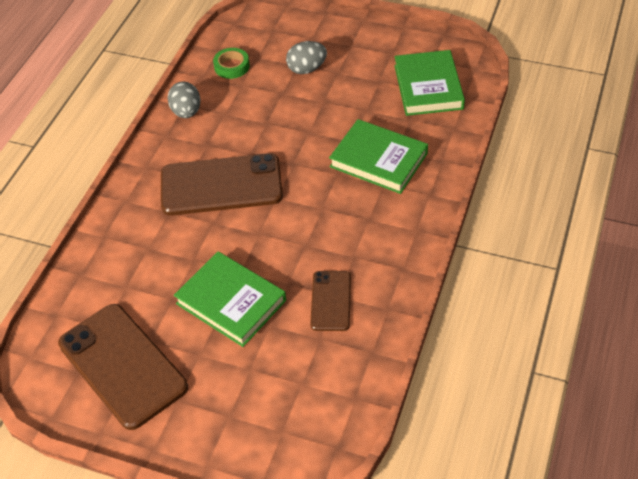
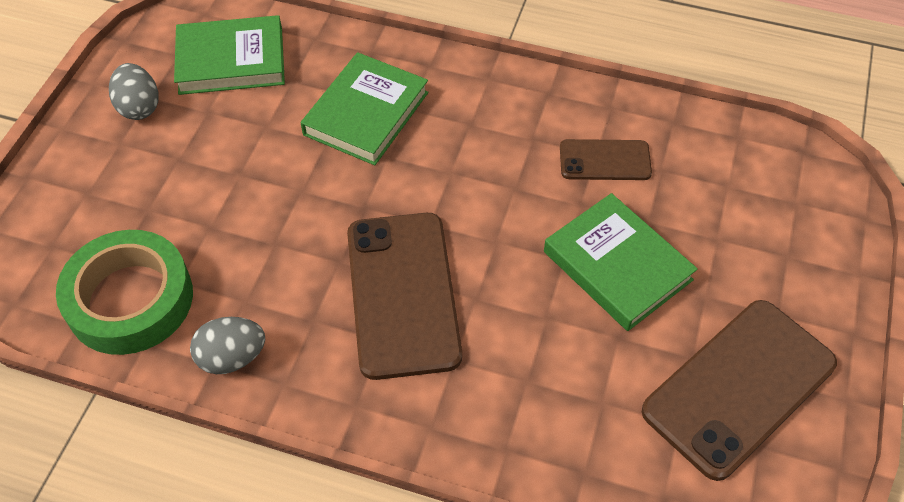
camera: 95 degrees left, 5 degrees up
green book [174,251,286,347] -> green book turned 75 degrees counterclockwise [544,193,698,331]
green tape [213,48,250,79] -> green tape [56,230,193,355], size x2.05
grey egg [286,41,327,74] -> grey egg moved to [109,63,159,120]

